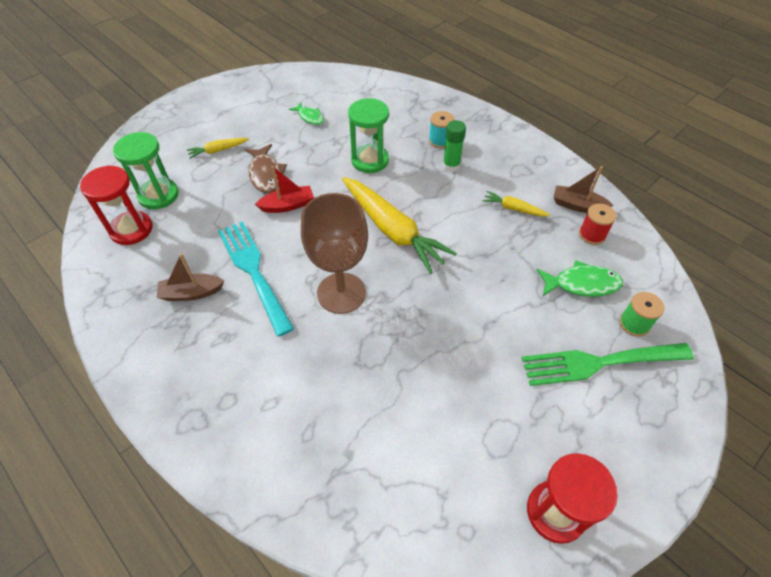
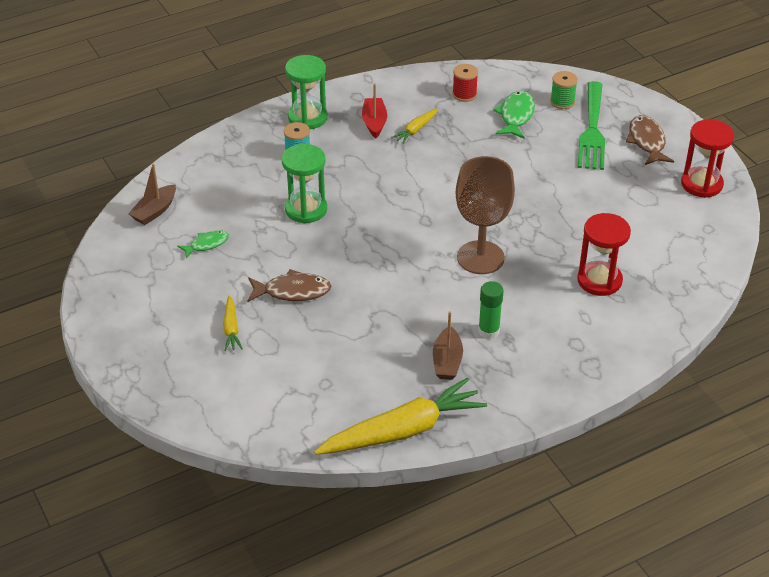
camera: 75 degrees left, 10 degrees down
red hourglass [80,166,152,245] -> red hourglass moved to [577,213,631,296]
green hourglass [113,132,179,209] -> green hourglass moved to [285,55,328,129]
turquoise fork [218,221,294,337] -> none
red boat [255,166,314,213] -> red boat moved to [362,83,387,138]
yellow carrot [342,177,457,274] -> yellow carrot moved to [314,377,487,455]
green glue stick [443,120,466,172] -> green glue stick moved to [478,281,504,339]
brown boat [553,166,613,213] -> brown boat moved to [128,163,176,225]
none -> brown fish [626,115,674,165]

